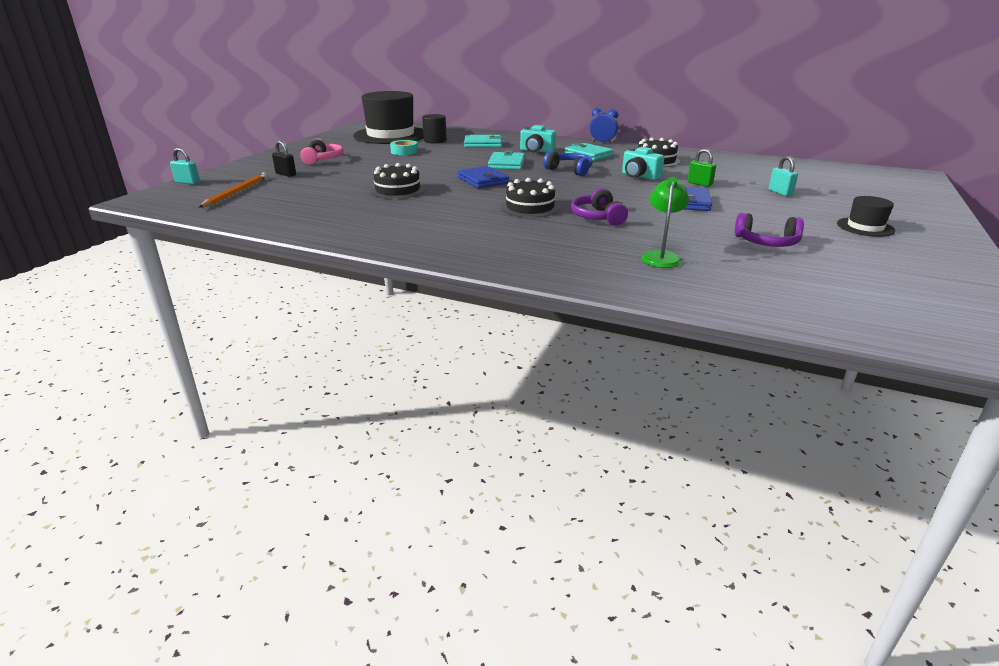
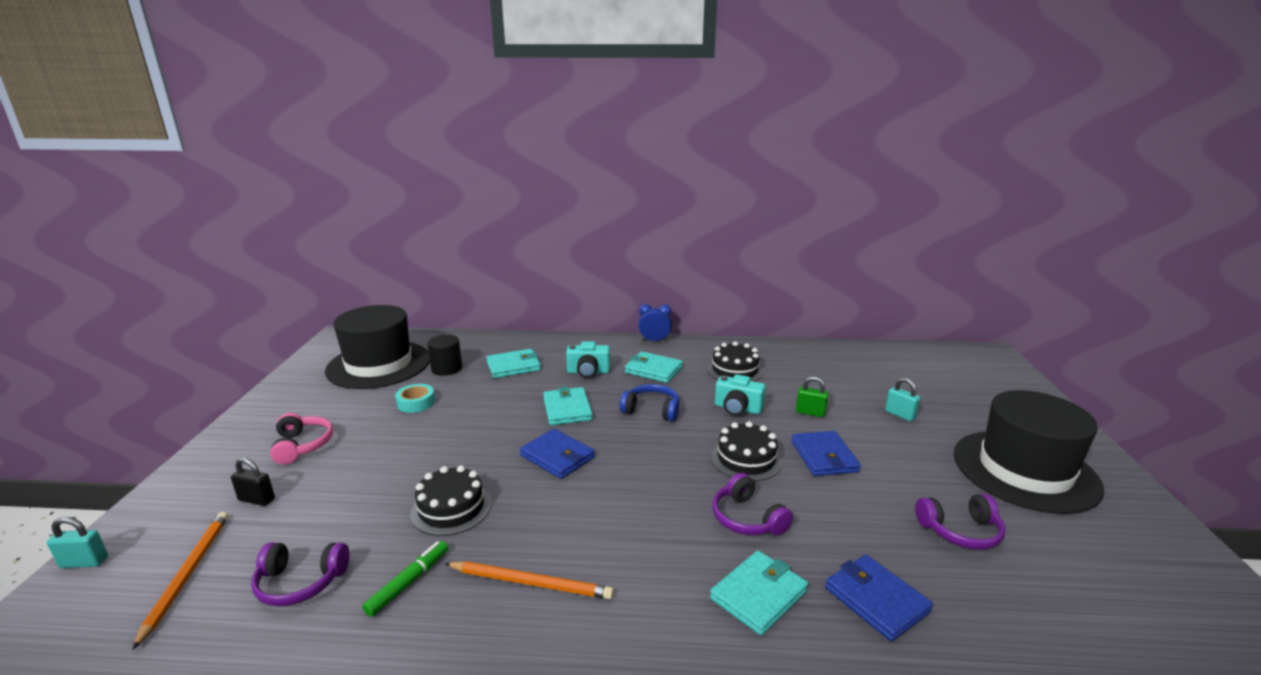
camera: 20 degrees left, 5 degrees down
black cake [501,178,560,218] -> black cake moved to [711,421,782,481]
green lamp [641,177,689,268] -> blue wallet [825,555,933,642]
black hat [837,196,896,237] -> black hat [954,390,1104,514], size x2.25
none -> purple headphones [251,543,350,606]
none -> green marker [362,541,448,617]
none -> orange pencil [445,561,614,599]
none -> turquoise wallet [710,550,808,636]

